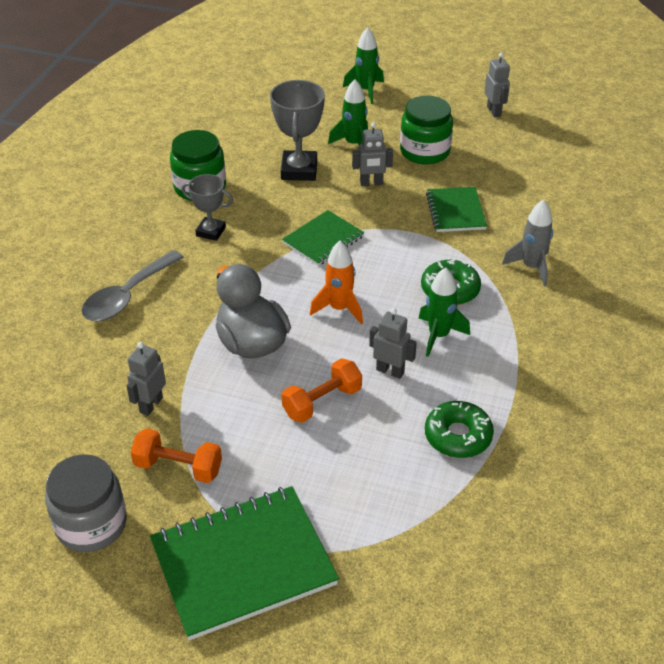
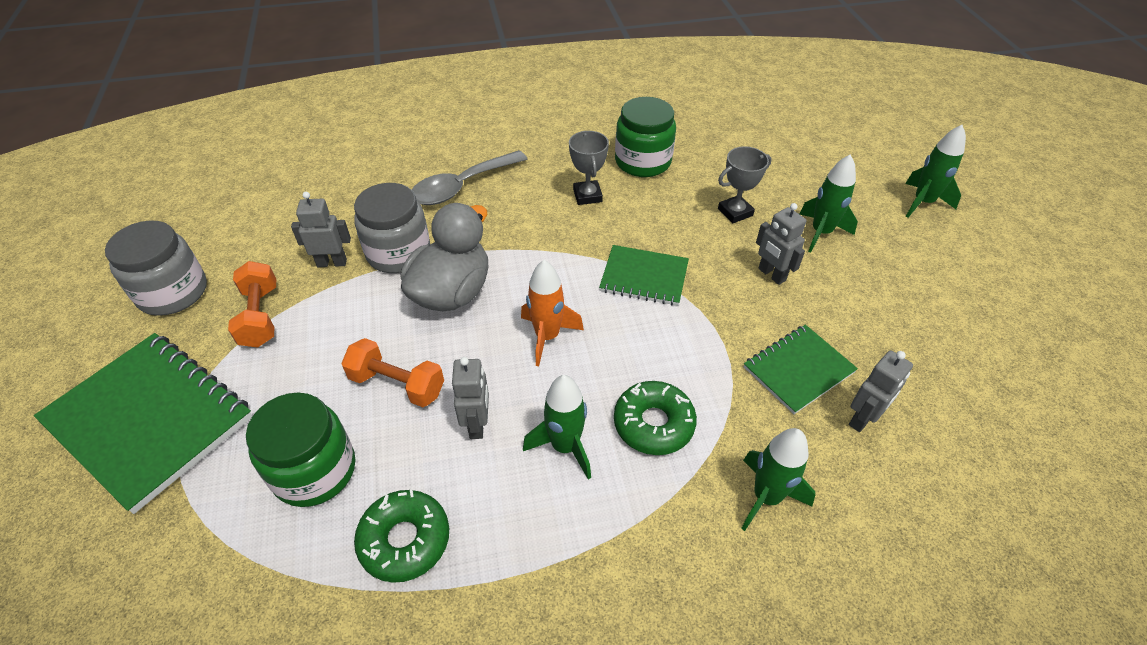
camera: 60 degrees right, 5 degrees up
grey spoon [81,250,184,321] -> grey spoon turned 45 degrees counterclockwise [412,150,527,205]
grey trophy [270,80,325,181] -> grey trophy [718,146,771,223], size x0.62
green jar [400,96,453,165] -> green jar moved to [246,393,355,507]
grey robot [484,53,510,118] -> grey robot moved to [849,351,913,432]
grey rocket [502,199,553,287] -> green rocket [741,428,815,531]
none -> grey jar [354,183,430,273]

